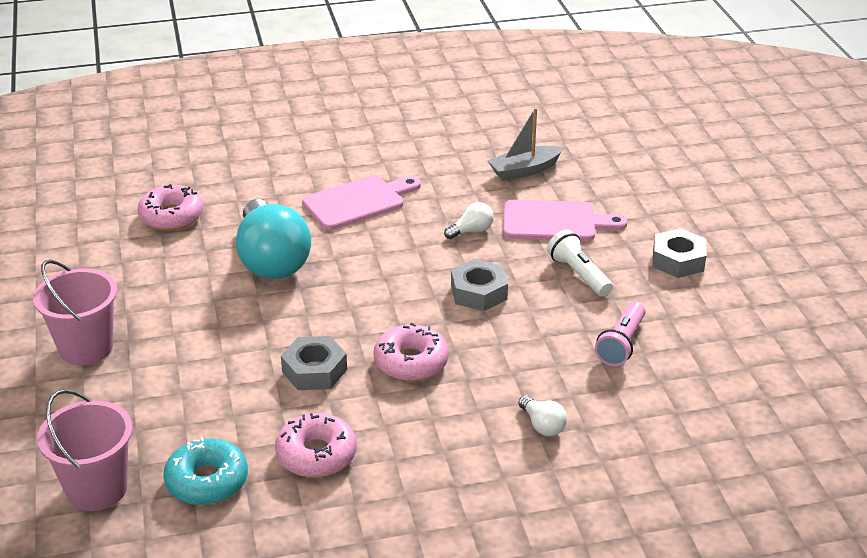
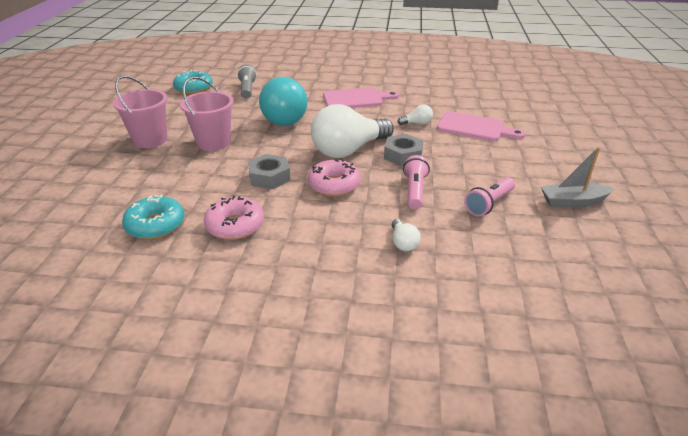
camera: 20 degrees right, 0 degrees up
pink bucket [37,389,132,511] -> pink bucket moved to [180,77,234,151]
pink donut [137,184,204,231] -> grey flashlight [237,64,257,99]
grey boat [487,108,564,181] -> grey boat moved to [541,147,615,208]
white flashlight [547,230,613,297] -> none
grey nut [652,228,706,278] -> none
none -> turquoise donut [173,70,213,94]
none -> white light bulb [311,104,394,158]
none -> pink flashlight [403,155,430,209]

